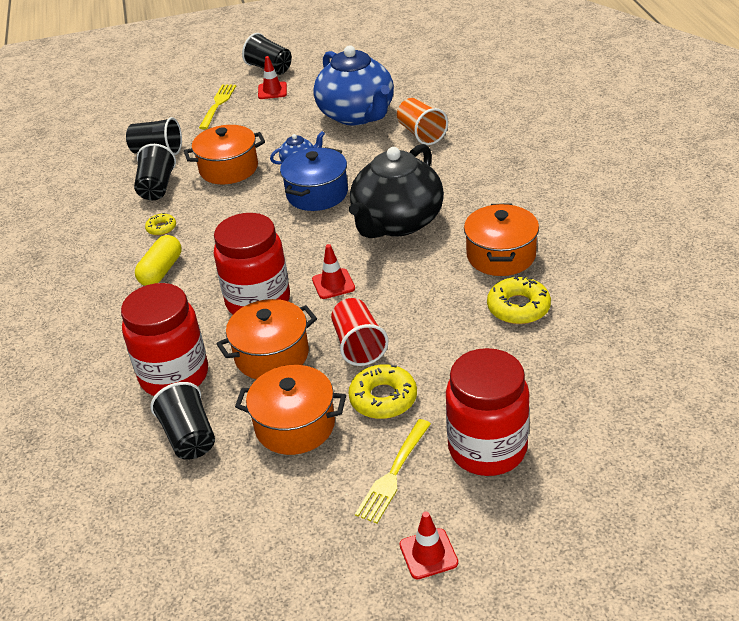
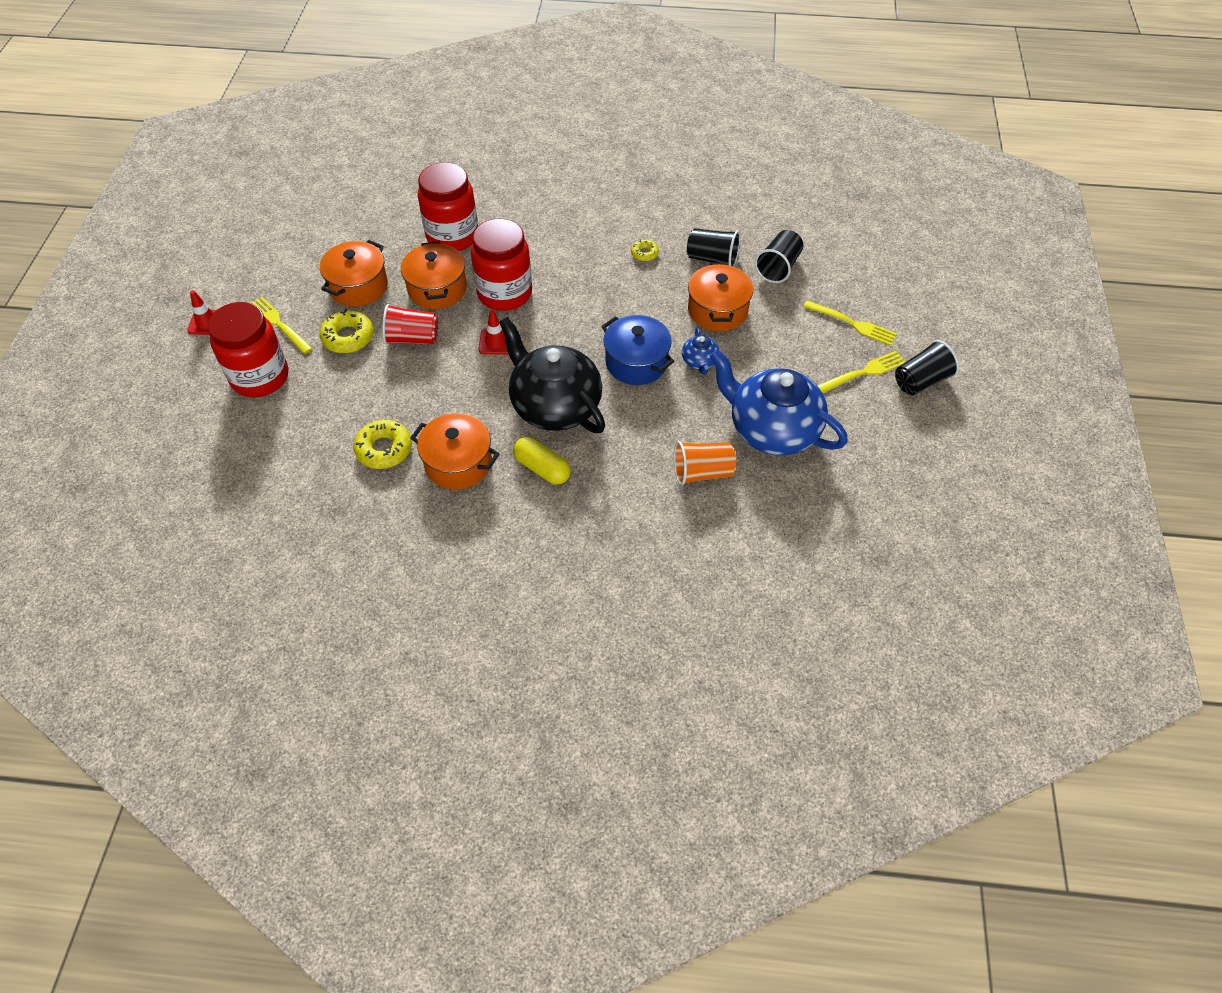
camera: 105 degrees right, 15 degrees up
yellow capsule [135,235,181,286] -> yellow capsule moved to [513,437,571,485]
black cup [151,382,215,460] -> none
red traffic cone [258,56,287,99] -> yellow fork [817,351,906,393]
blue teapot [313,45,394,126] -> blue teapot turned 45 degrees clockwise [710,349,848,456]

